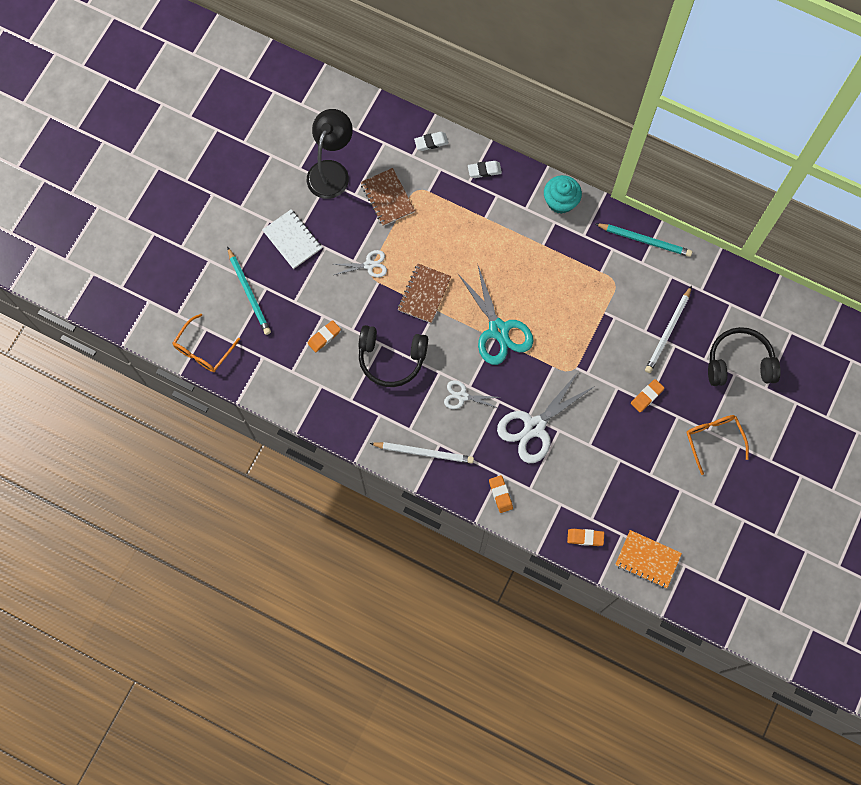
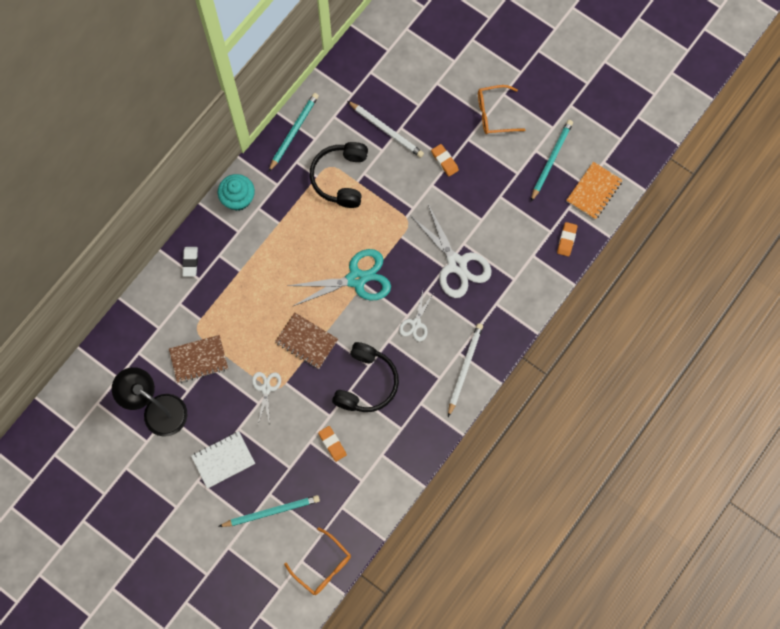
camera: 80 degrees left, 0 degrees up
white eraser [414,132,449,151] -> none
orange eraser [489,475,513,513] -> none
black headphones [708,327,781,386] -> black headphones moved to [310,142,368,208]
none -> turquoise pencil [531,120,573,201]

